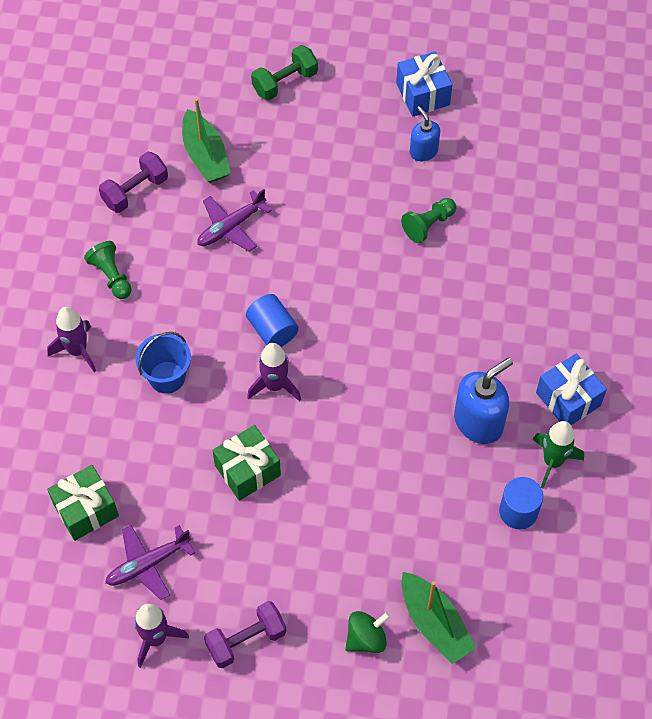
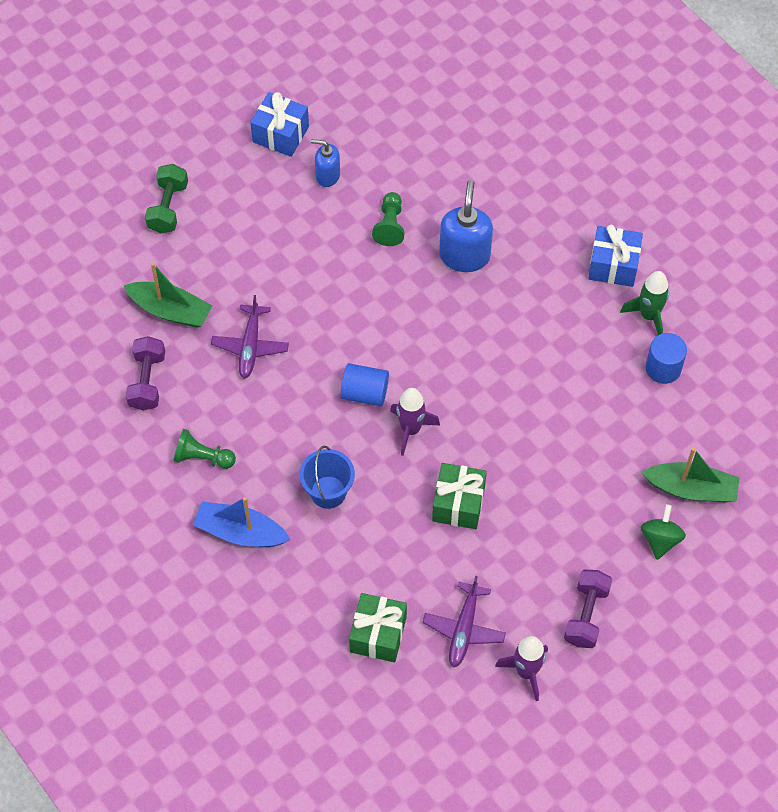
camera: 45 degrees left, 0 degrees up
purple rocket [47,307,96,372] -> blue boat [193,497,291,547]
blue soap dispenser [454,358,513,444] -> blue soap dispenser moved to [439,180,493,272]

